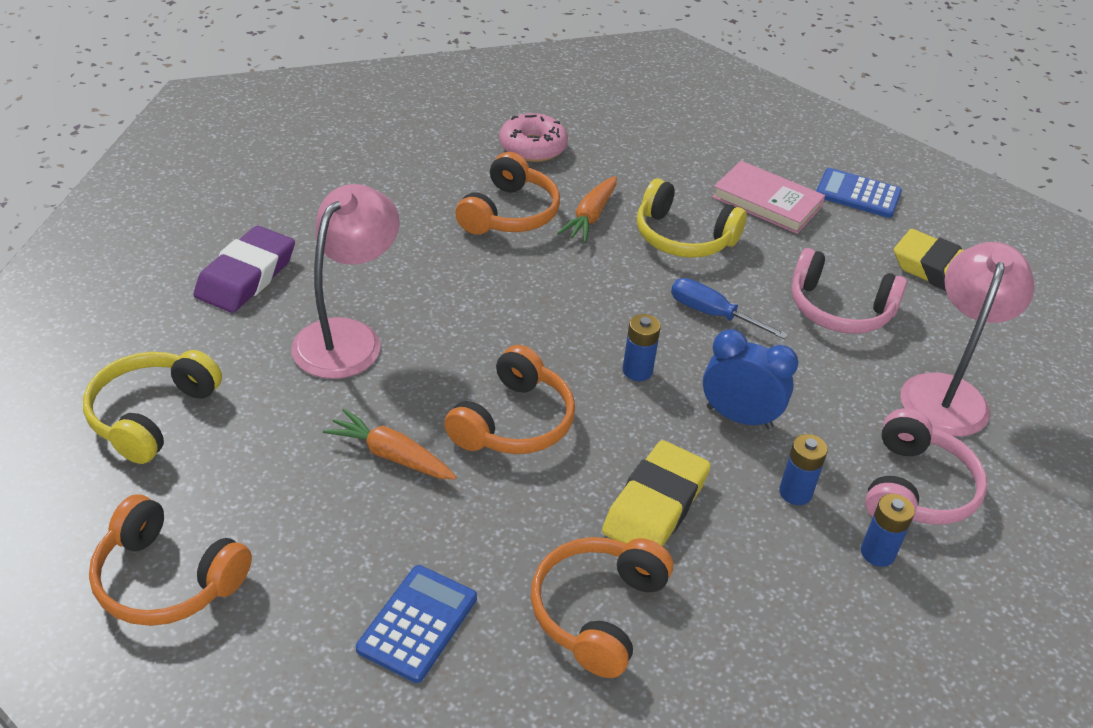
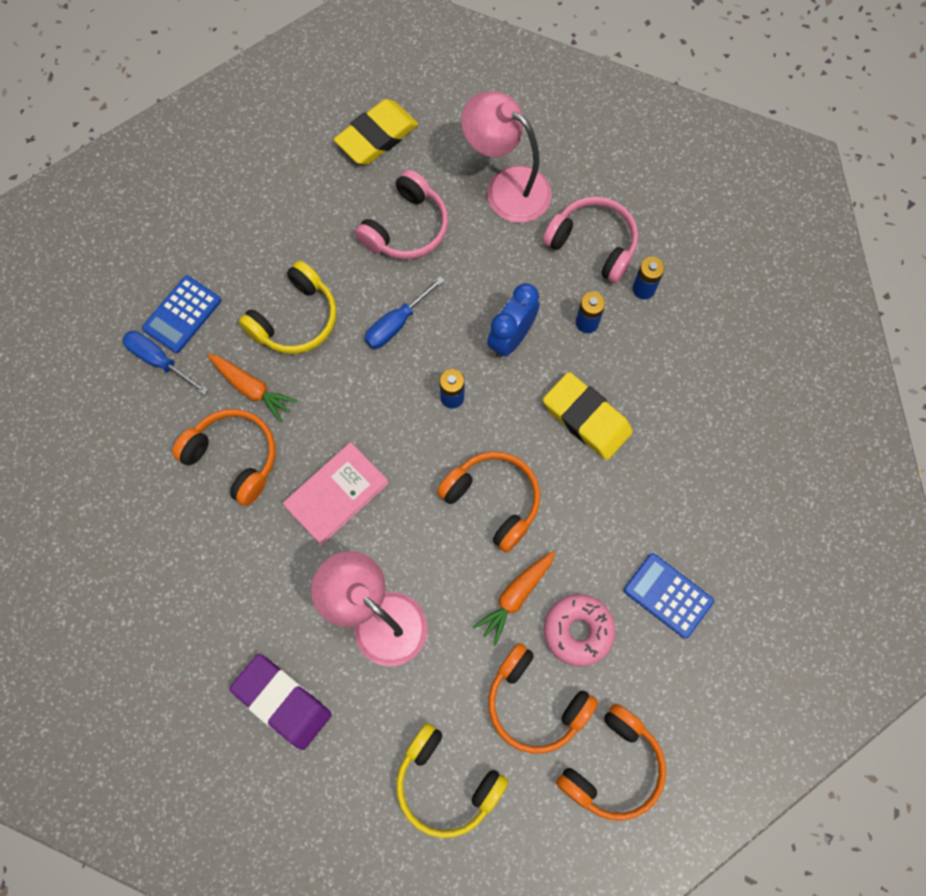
camera: 75 degrees left, 30 degrees up
pink donut [499,113,568,162] -> pink donut moved to [544,594,616,667]
orange headphones [531,537,673,678] -> orange headphones moved to [488,643,598,754]
pink book [712,161,825,234] -> pink book moved to [282,442,389,545]
blue calculator [816,168,902,218] -> blue calculator moved to [142,276,221,353]
none -> blue screwdriver [122,331,208,395]

